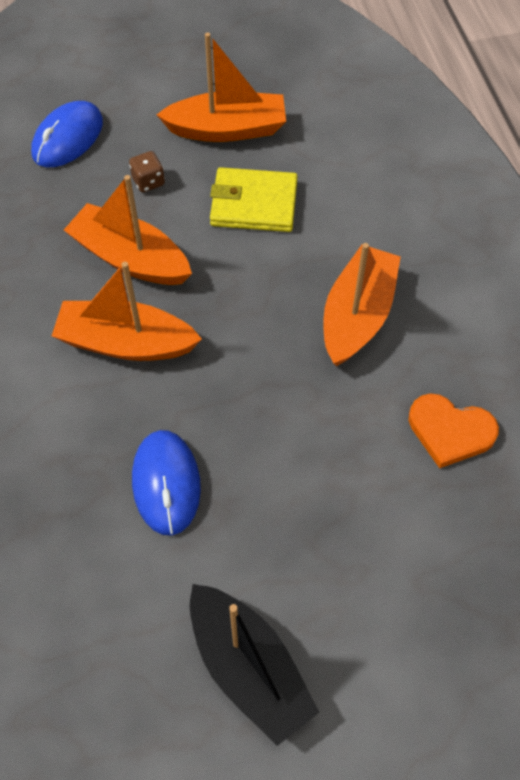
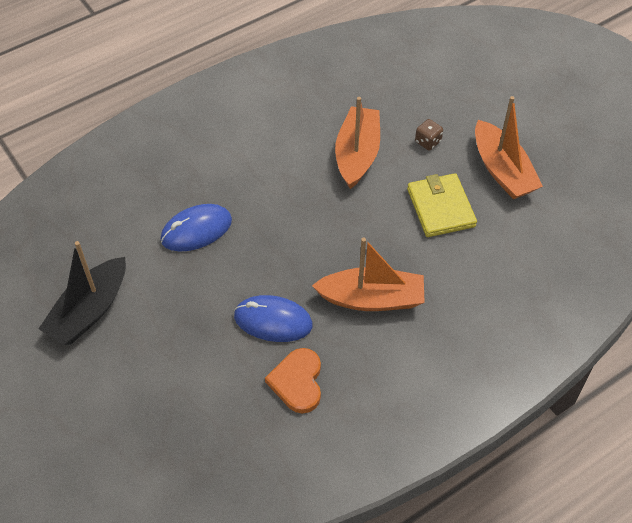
camera: 70 degrees right, 5 degrees down
blue mouse [31,101,103,167] -> blue mouse moved to [234,295,313,342]
orange boat [52,262,202,361] -> none

